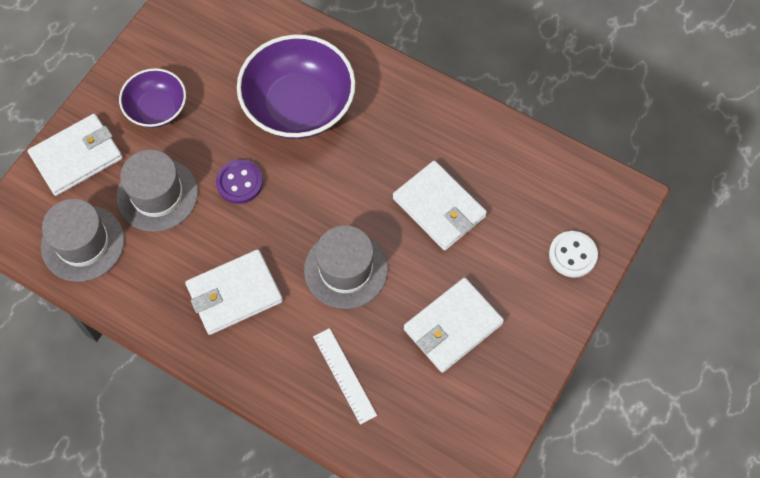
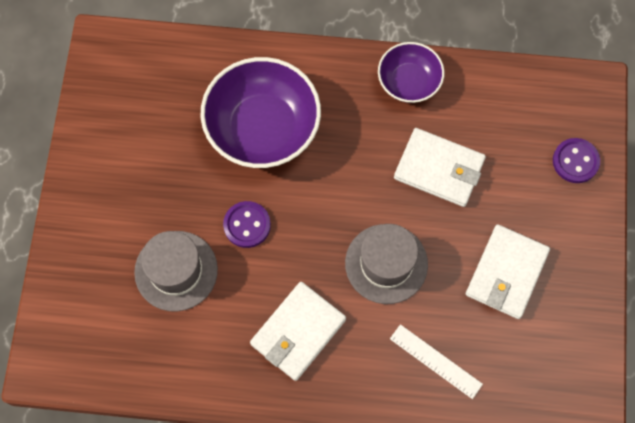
camera: 25 degrees left, 5 degrees up
white wallet [28,114,123,196] -> none
grey hat [41,199,124,282] -> none
purple bowl [119,68,186,128] -> purple bowl moved to [378,42,444,103]
white button [549,231,598,278] -> purple button [553,138,600,183]

